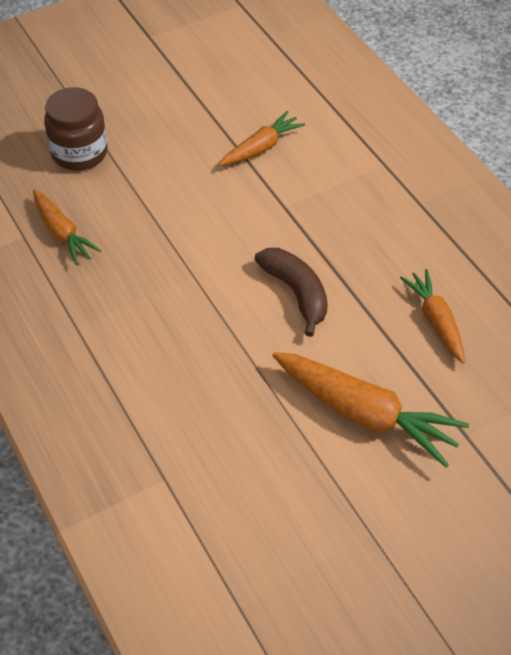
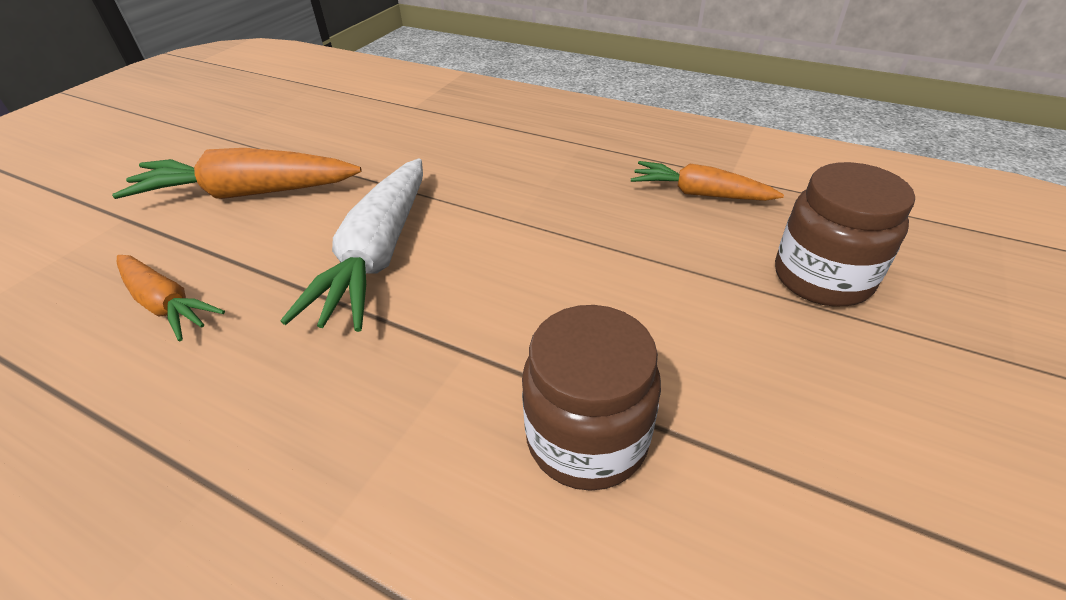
camera: 150 degrees right, 10 degrees down
orange carrot [219,111,305,166] -> brown jar [522,305,661,491]
brown banana [254,248,328,337] -> white carrot [280,159,423,332]

